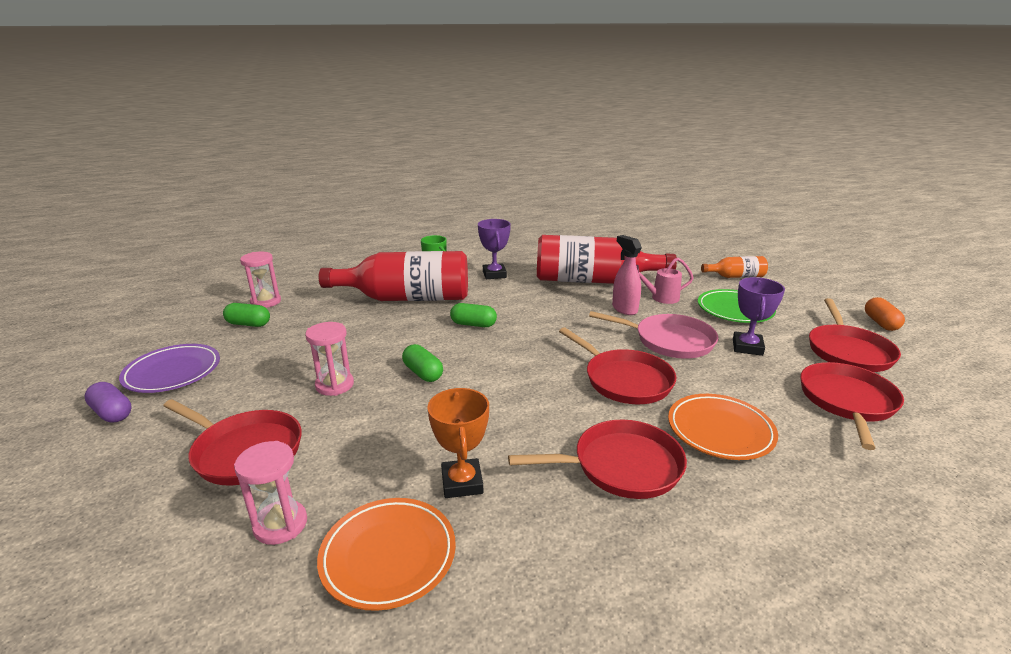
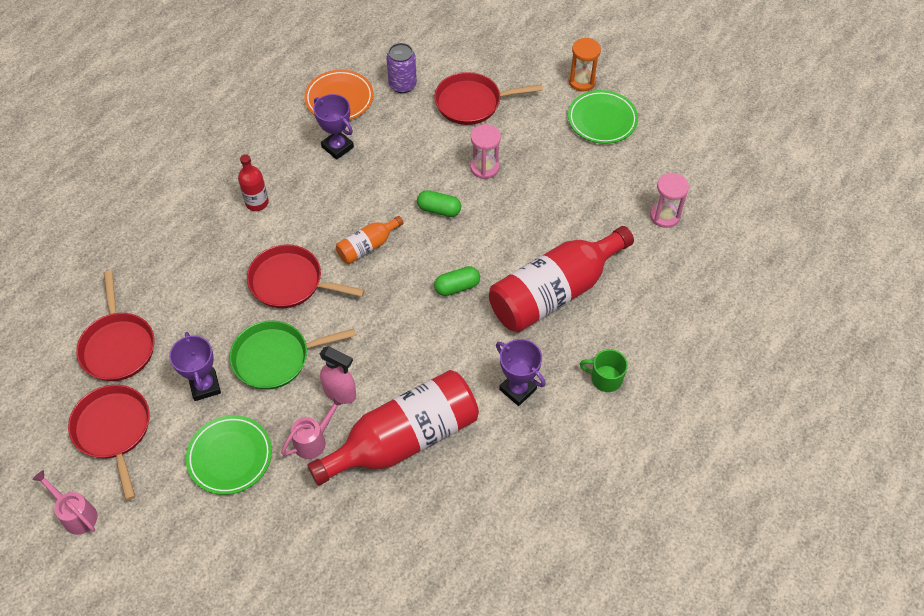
camera: 145 degrees right, 30 degrees up
purple capsule [84,382,132,423] -> orange hourglass [569,38,601,91]
purple plate [119,344,220,393] -> green plate [568,90,638,144]
green capsule [223,303,270,327] -> none
pink hourglass [234,441,307,545] -> purple can [386,43,417,93]
orange trophy [427,388,489,498] -> purple trophy [314,94,354,160]
red pan [508,420,687,499] -> red bottle [238,154,269,211]
pink pan [589,311,718,359] -> green pan [229,321,356,390]
orange plate [668,394,778,460] -> none
orange bottle [701,256,768,278] -> orange bottle moved to [336,216,404,264]
orange capsule [865,297,905,331] -> pink watering can [32,470,98,535]

